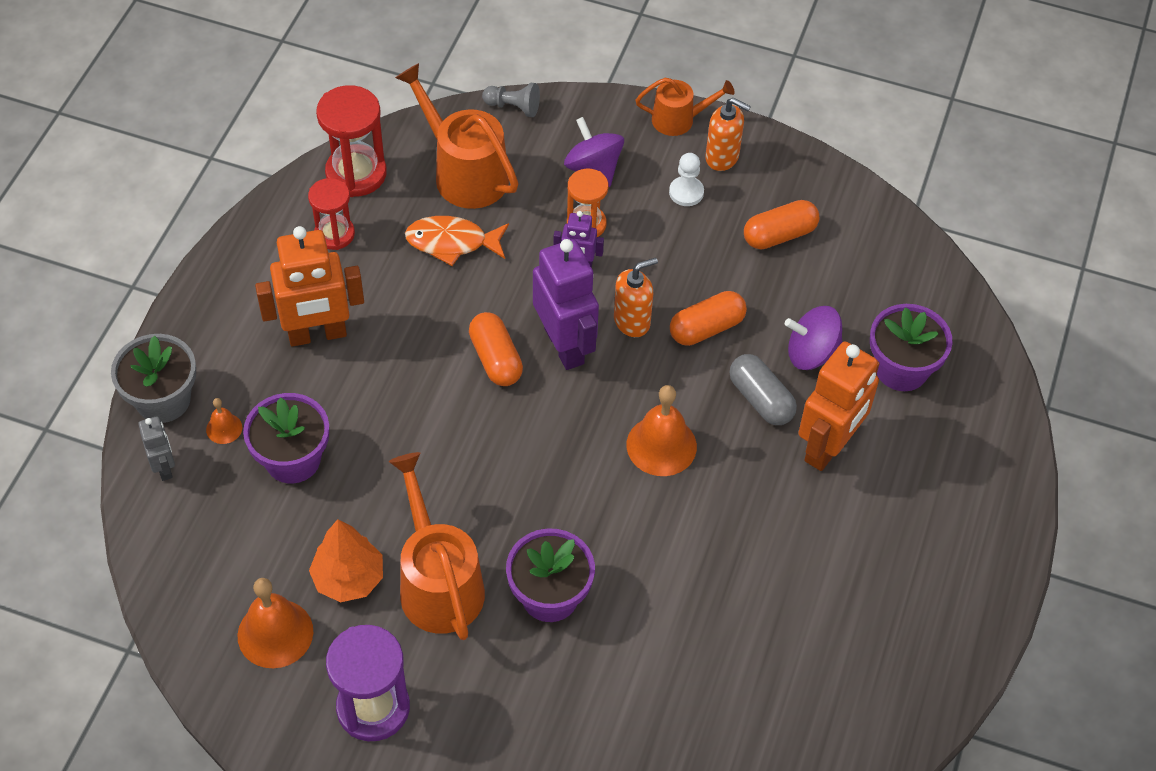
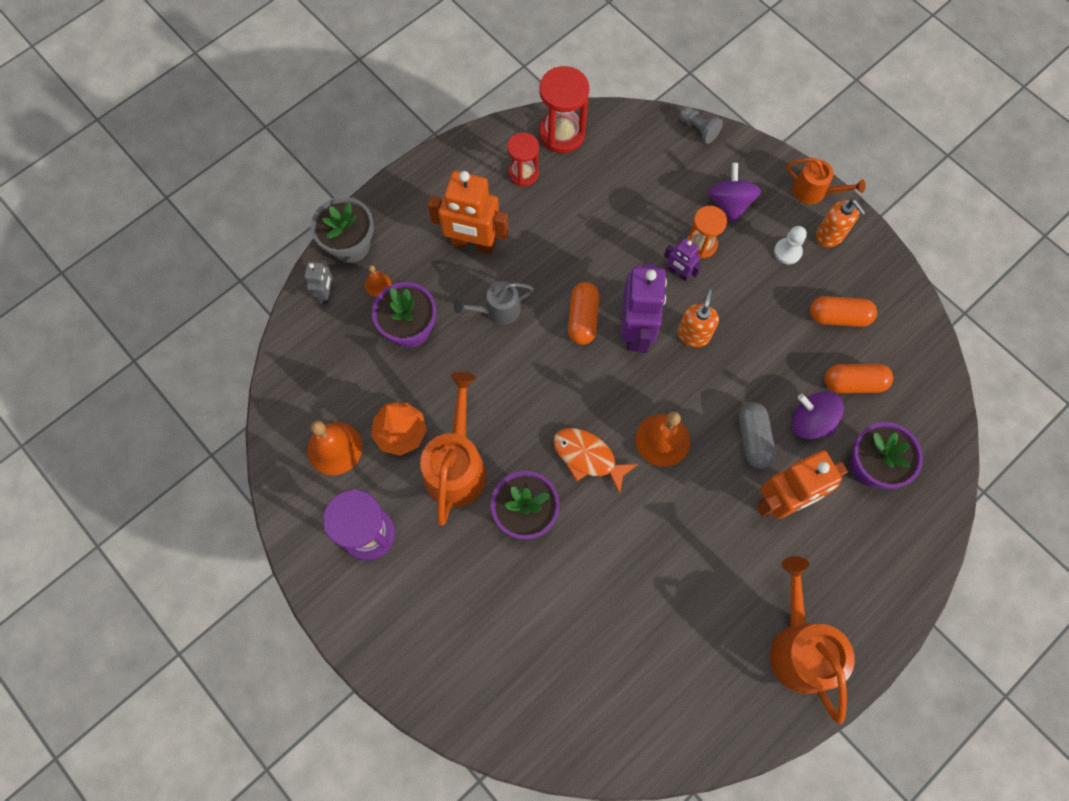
camera: 30 degrees right, 15 degrees up
orange watering can [395,63,519,209] -> orange watering can moved to [770,556,855,724]
orange fish [405,216,509,266] -> orange fish moved to [553,428,638,494]
orange soap dispenser [614,258,658,337] -> orange soap dispenser turned 75 degrees counterclockwise [677,289,719,347]
orange capsule [670,291,747,346] -> orange capsule moved to [824,364,893,393]
none -> grey watering can [454,281,534,325]

